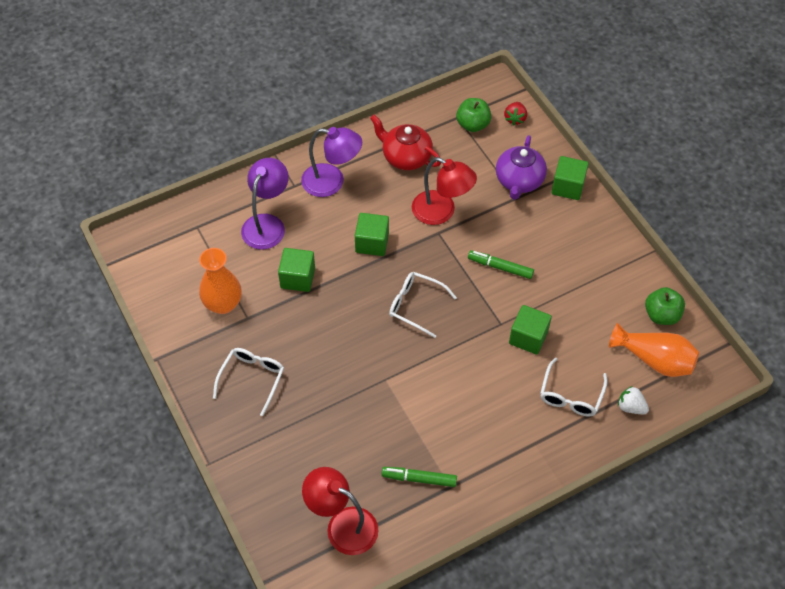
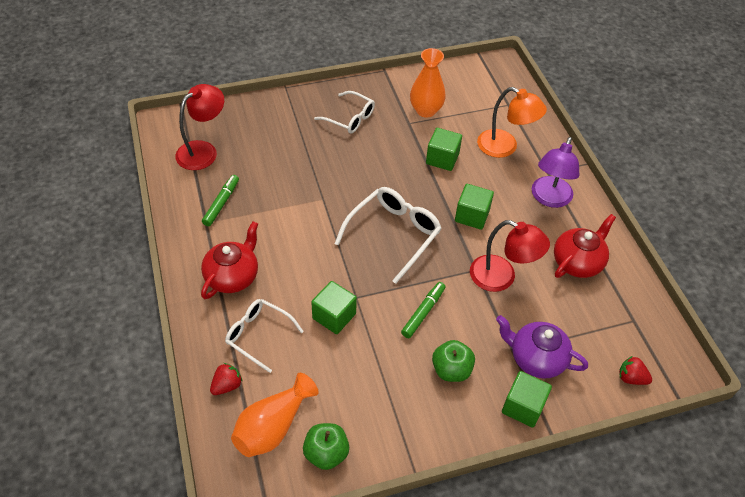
camera: 100 degrees right, 5 degrees down
purple lamp [241,158,289,249] -> orange lamp [477,87,547,158]
white glasses [389,272,457,338] -> white glasses [334,187,442,284], size x1.50
red lamp [412,157,477,225] -> red lamp turned 105 degrees counterclockwise [470,220,550,292]
green apple [456,98,491,132] -> green apple moved to [432,340,475,382]
white strawberry [618,386,649,414] -> red strawberry [210,363,243,395]
none -> red teapot [201,221,258,299]

